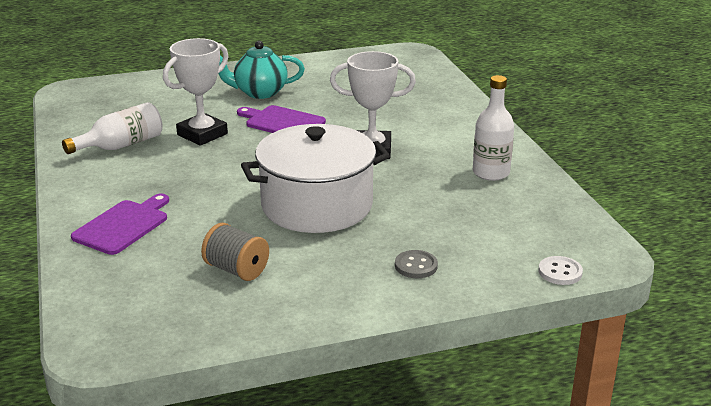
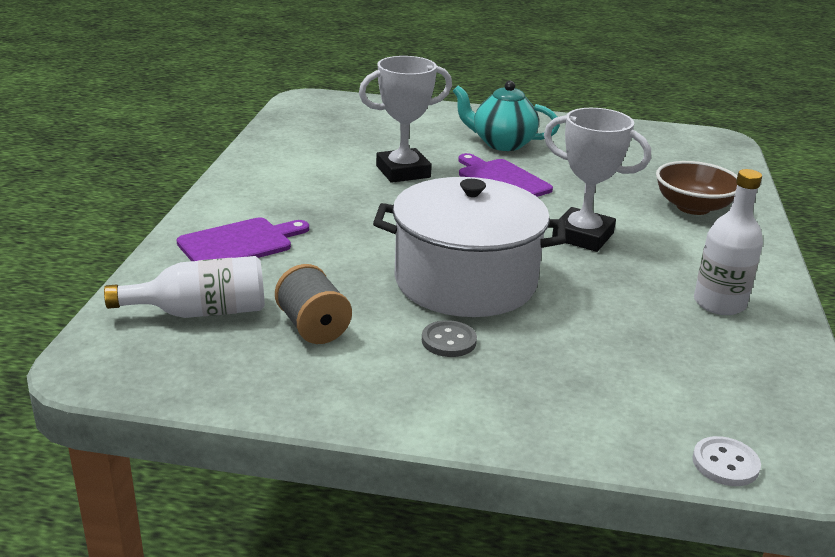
camera: 25 degrees right, 0 degrees up
white bottle [62,102,163,154] -> white bottle moved to [104,256,265,318]
grey button [395,250,438,278] -> grey button moved to [422,320,477,357]
none -> brown bowl [656,161,738,215]

